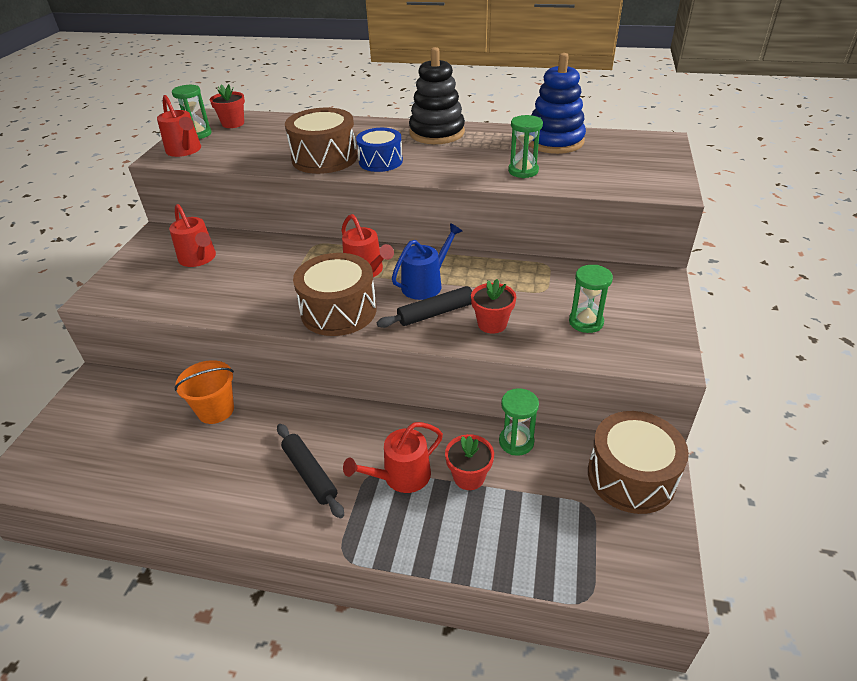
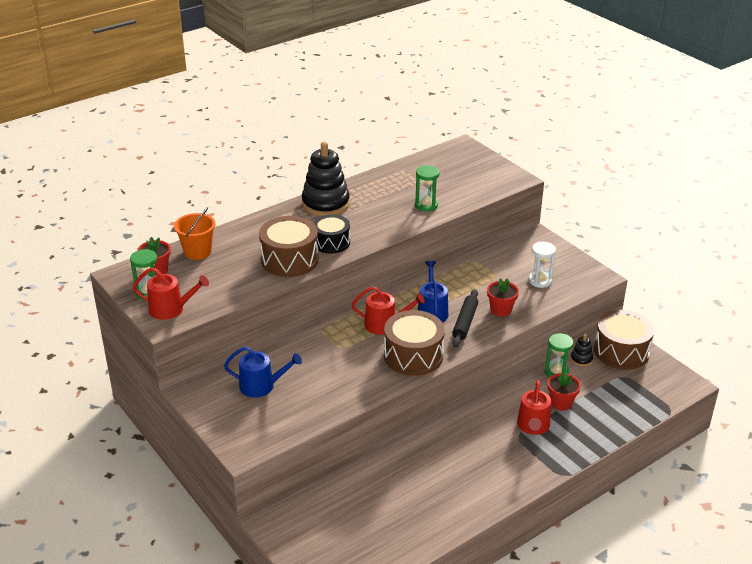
camera: 50 degrees left, 5 degrees down
red watering can [169,204,216,267] -> blue watering can [224,347,302,398]
orange bucket [175,360,234,424] -> orange bucket moved to [174,207,216,260]
black rolling pin [277,424,344,518] -> none
blue drum [356,128,403,172] -> black drum [313,214,350,254]
blue stacking toy [528,53,586,154] -> none
green hourglass [569,265,613,333] -> white hourglass [529,242,556,288]
none -> black stacking toy [571,334,593,366]

